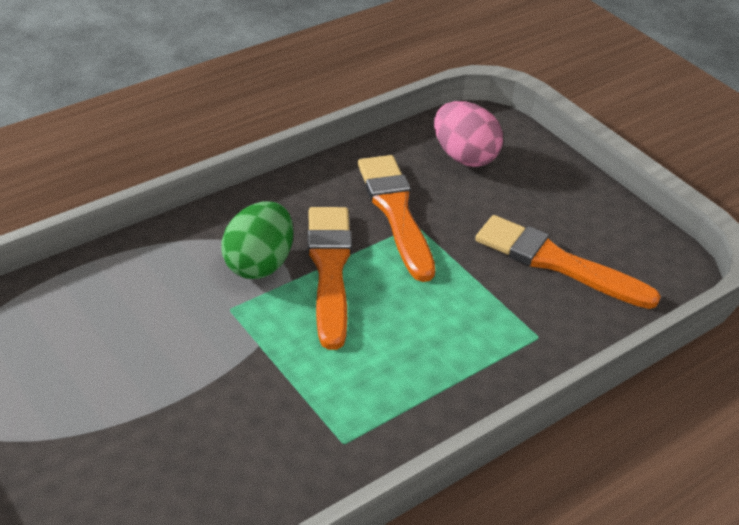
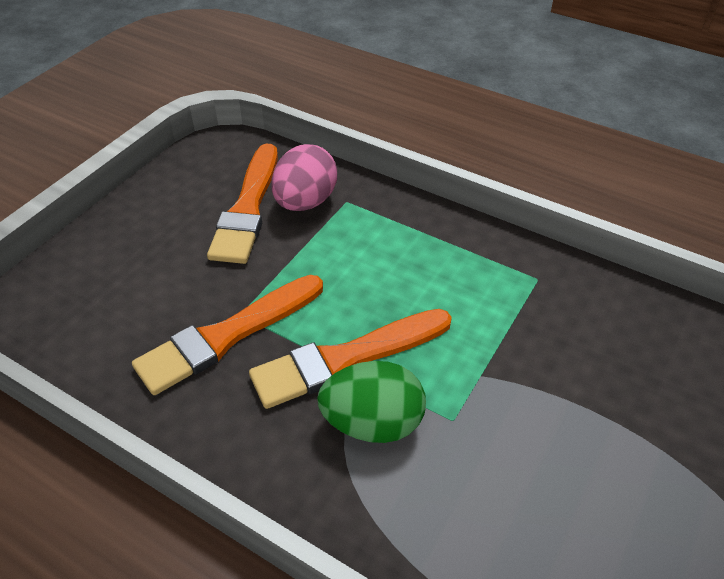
camera: 110 degrees left, 5 degrees up
pink egg [434,101,503,167] -> pink egg moved to [271,144,337,211]

